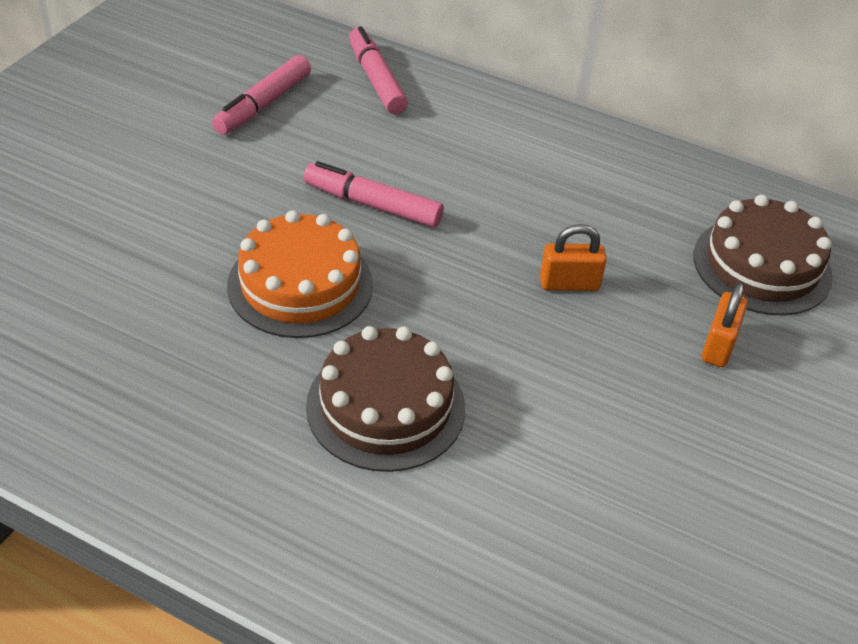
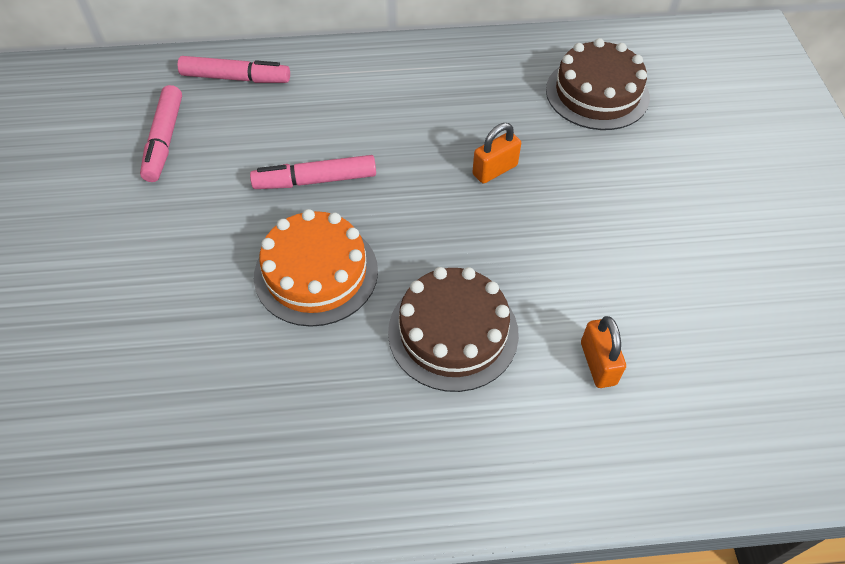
camera: 30 degrees left, 10 degrees up
pink marker [349,27,408,114] -> pink marker turned 150 degrees clockwise [178,56,290,83]
orange padlock [701,282,748,367] -> orange padlock moved to [581,316,626,388]

